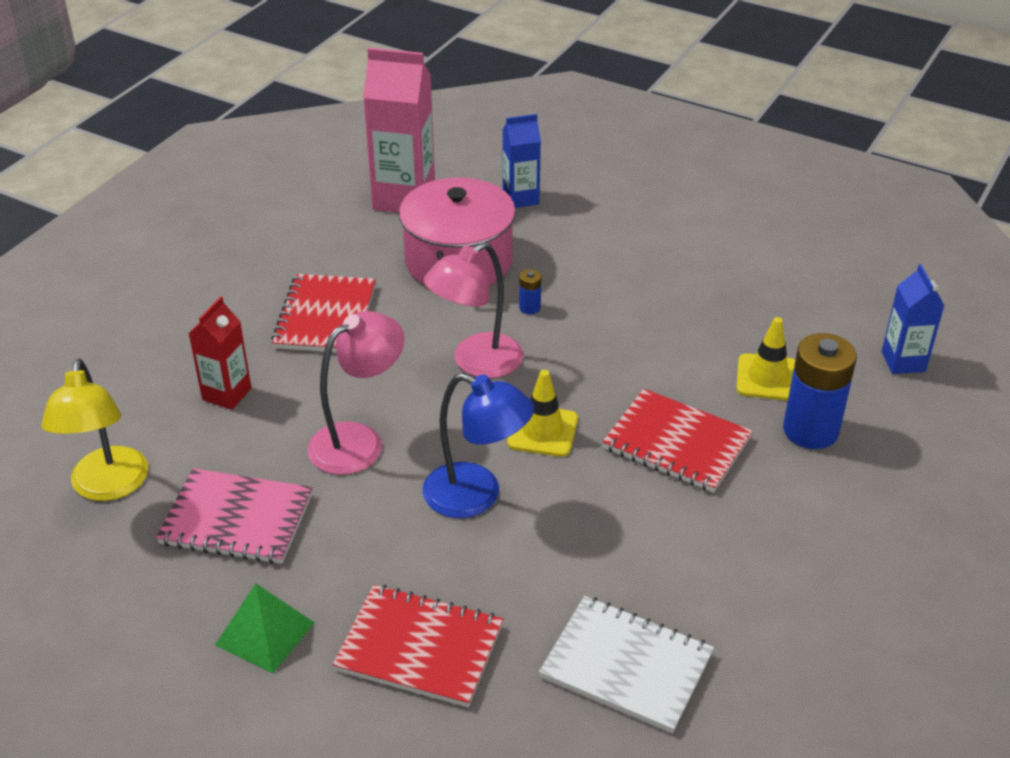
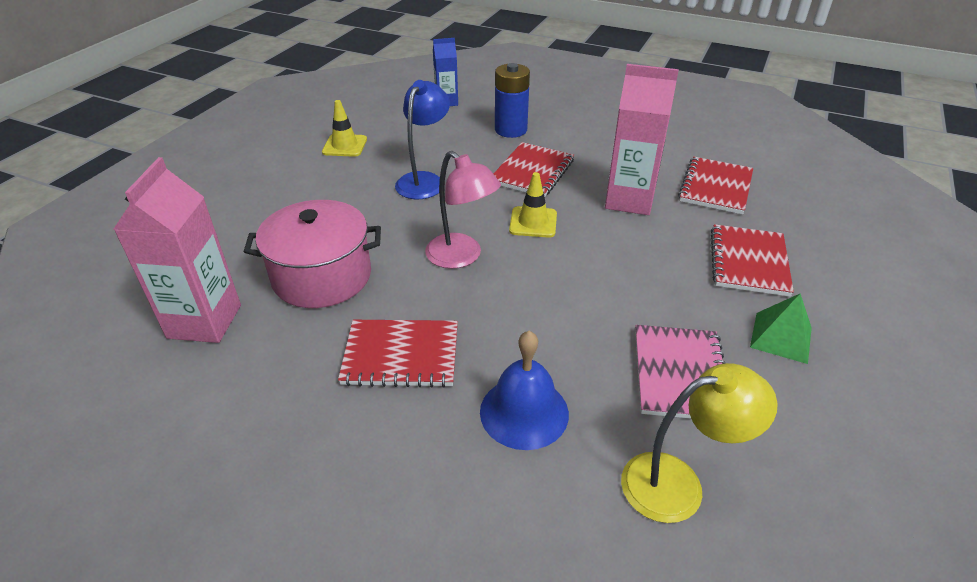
camera: 95 degrees left, 0 degrees up
red carton [188,296,251,410] -> blue bell [480,331,569,450]
pink lamp [307,311,404,475] -> none
blue lamp [422,373,534,518] -> blue lamp moved to [395,80,450,199]
blue carton [503,114,541,208] -> none
blue battery [519,269,541,314] -> none
white notebook [539,596,714,733] -> red notebook [678,157,753,214]
yellow traffic cone [736,317,795,401] -> yellow traffic cone moved to [322,100,367,157]
none -> pink carton [605,64,679,215]

